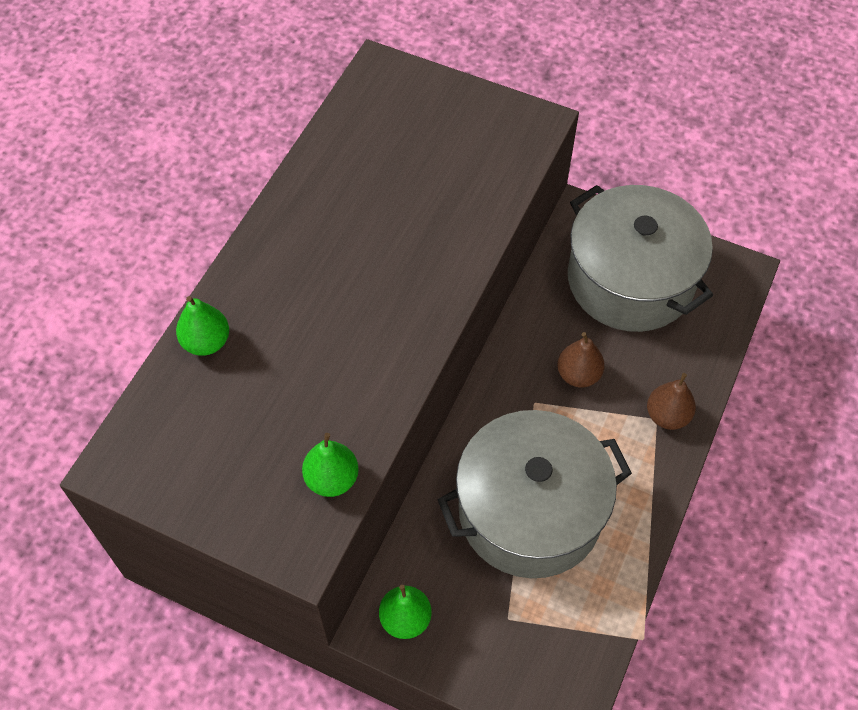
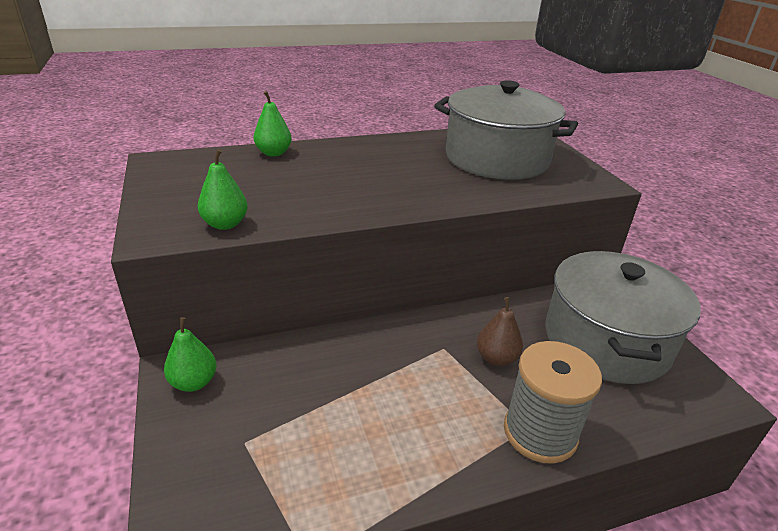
camera: 45 degrees right, 25 degrees down
grey pot [438,410,632,578] -> grey pot moved to [434,80,578,180]
brown pear [647,373,696,430] -> grey spool [504,341,602,464]

